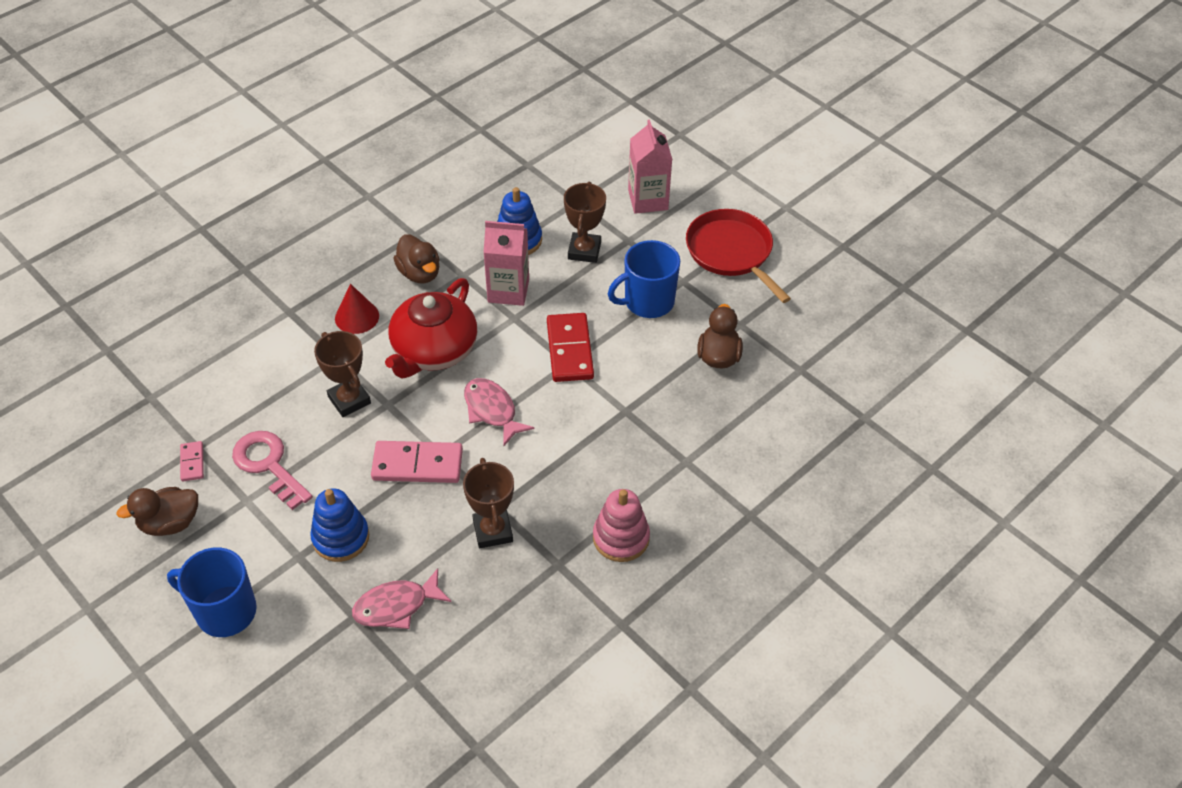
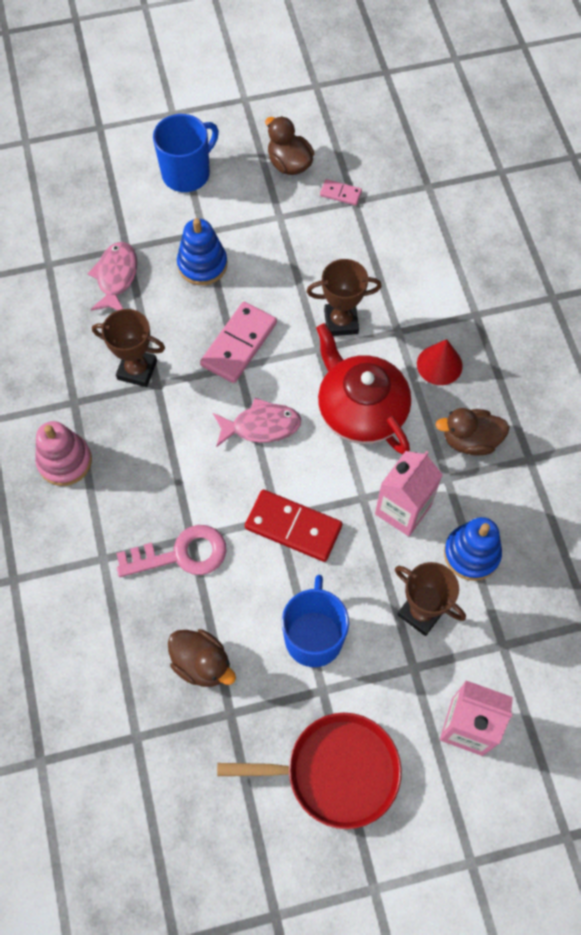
camera: 120 degrees right, 15 degrees up
brown duck [116,487,198,536] -> brown duck turned 45 degrees counterclockwise [265,116,314,175]
pink key [232,431,313,510] -> pink key moved to [116,525,227,577]

